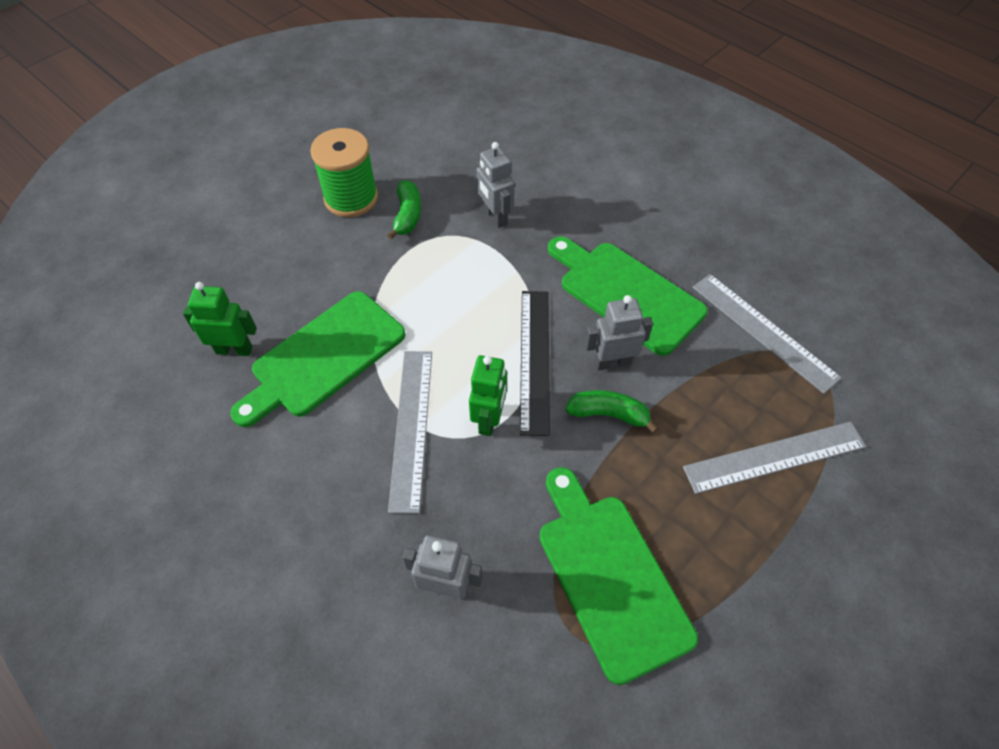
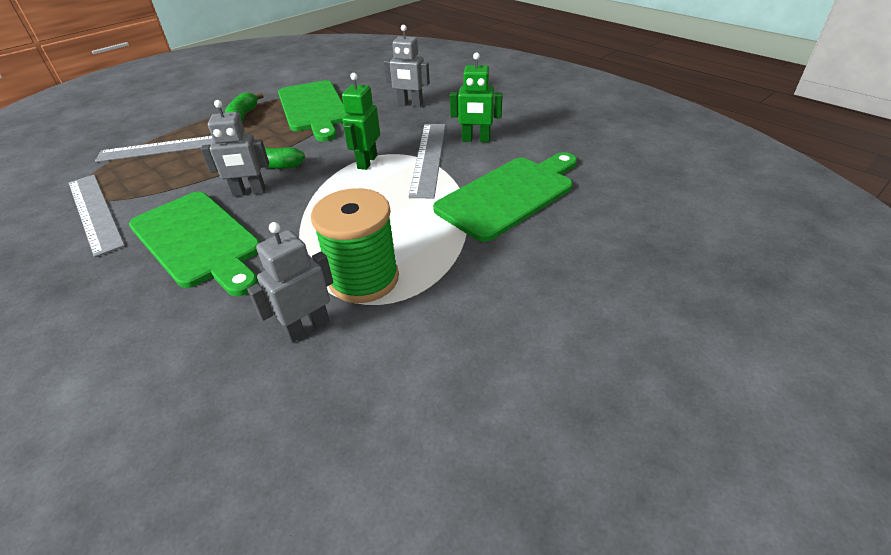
camera: 175 degrees left, 15 degrees down
green robot [183,282,257,356] -> green robot moved to [450,52,503,142]
green spool [310,128,378,217] -> green spool moved to [311,188,399,303]
green banana [387,180,421,239] -> green banana moved to [225,92,263,123]
grey robot [477,142,515,228] -> grey robot turned 105 degrees counterclockwise [247,222,333,343]
black ruler [520,291,550,436] -> none

